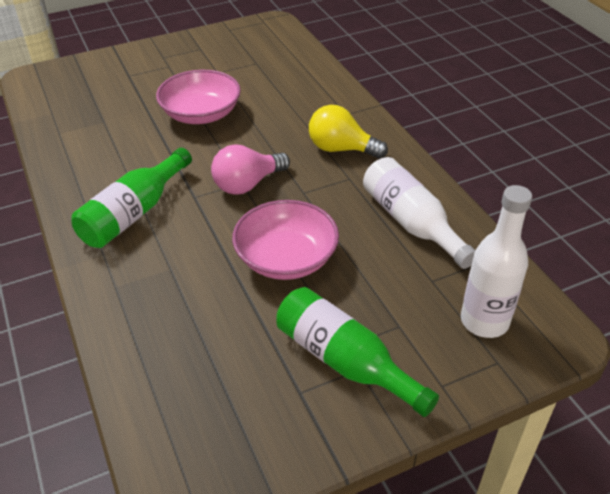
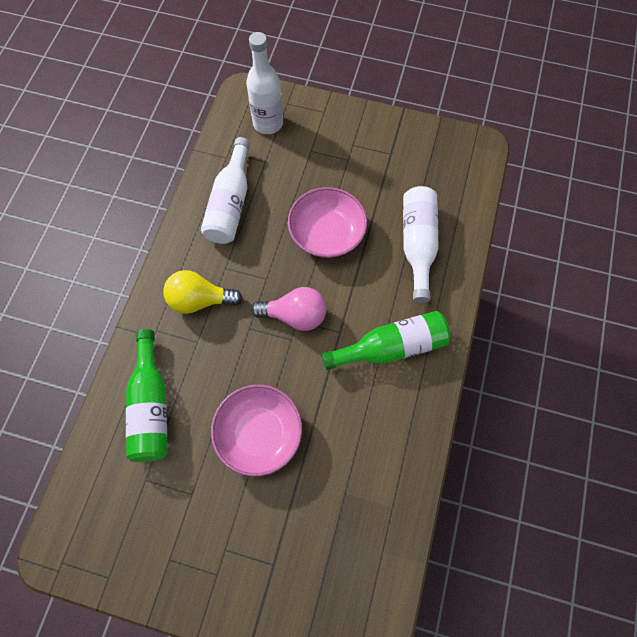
camera: 140 degrees left, 25 degrees up
green bottle [276,287,439,417] -> green bottle moved to [126,329,168,462]
yellow light bulb [309,105,388,158] -> yellow light bulb turned 120 degrees clockwise [163,270,243,314]
none -> white bottle [403,186,439,303]

